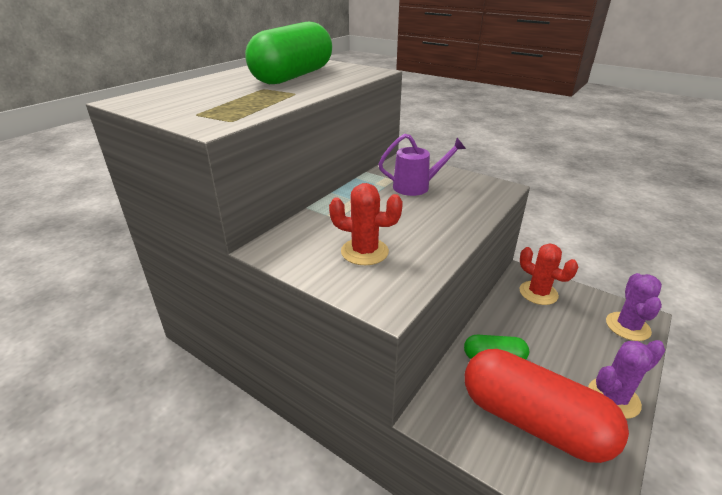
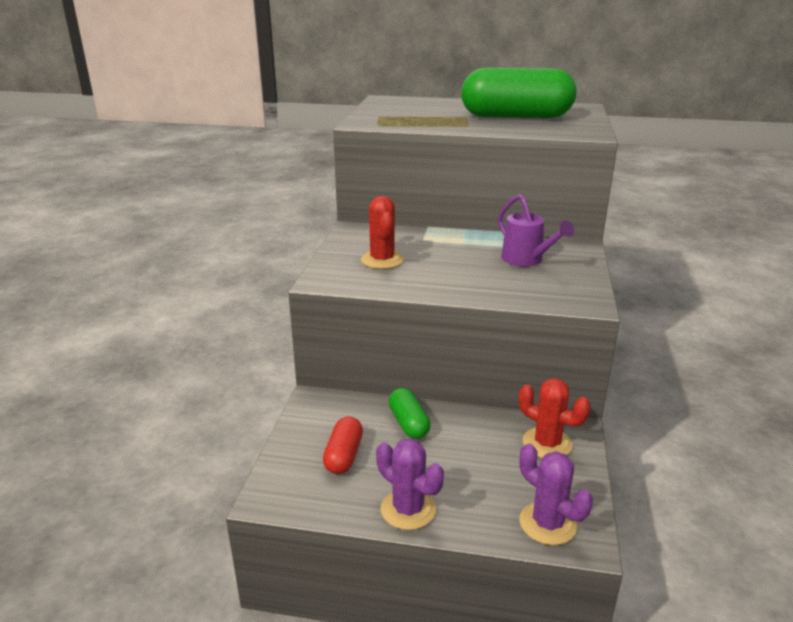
camera: 65 degrees right, 5 degrees down
red capsule [465,349,629,463] -> red capsule [323,417,363,474], size x0.48
red cactus [519,244,578,305] -> red cactus turned 75 degrees counterclockwise [518,378,591,458]
purple cactus [606,273,662,341] -> purple cactus turned 60 degrees clockwise [519,443,593,545]

